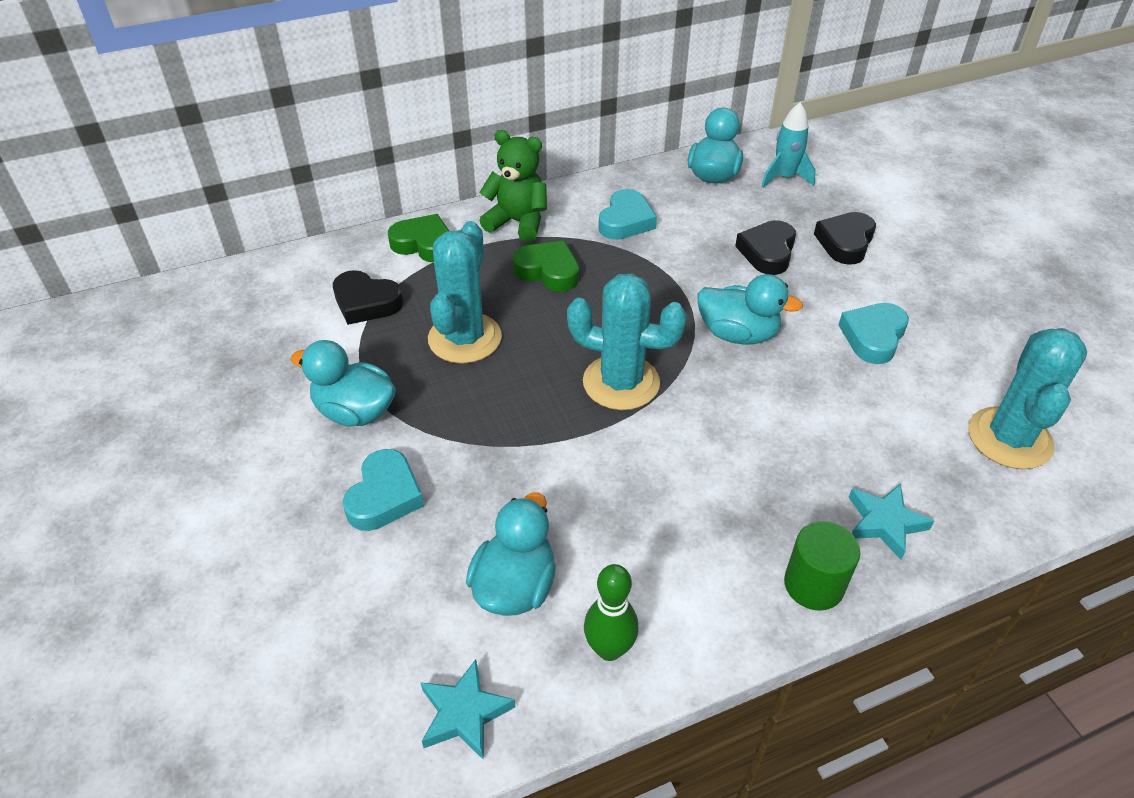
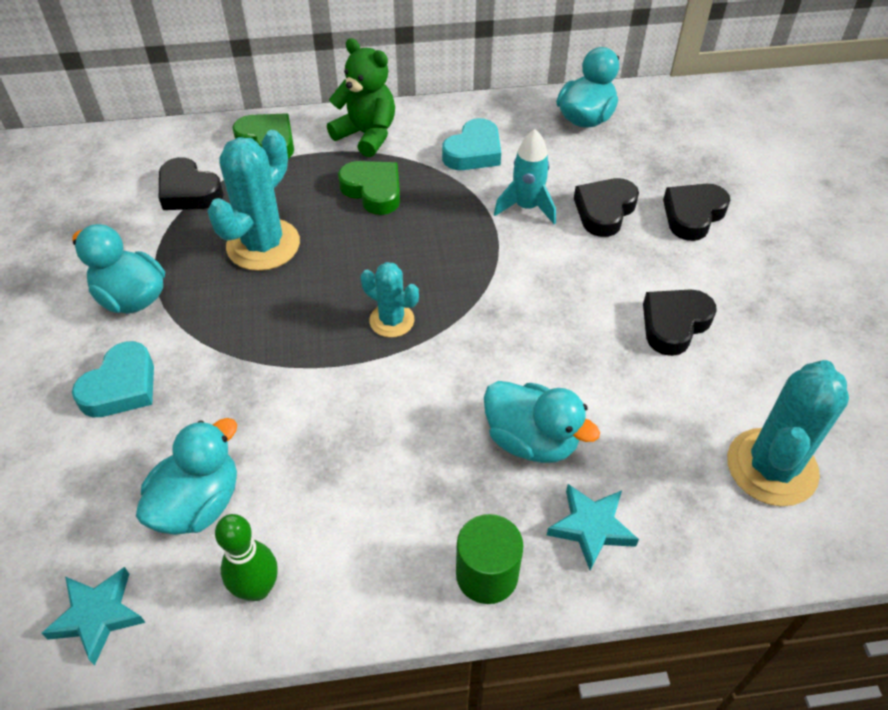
camera: 15 degrees right, 5 degrees up
turquoise cactus [567,273,687,410] -> turquoise cactus [361,262,419,337], size x0.57
turquoise duck [698,274,803,345] -> turquoise duck moved to [484,381,600,463]
turquoise rocket [761,102,816,188] -> turquoise rocket moved to [494,129,556,224]
turquoise heart [839,303,909,364] -> black heart [643,289,716,356]

